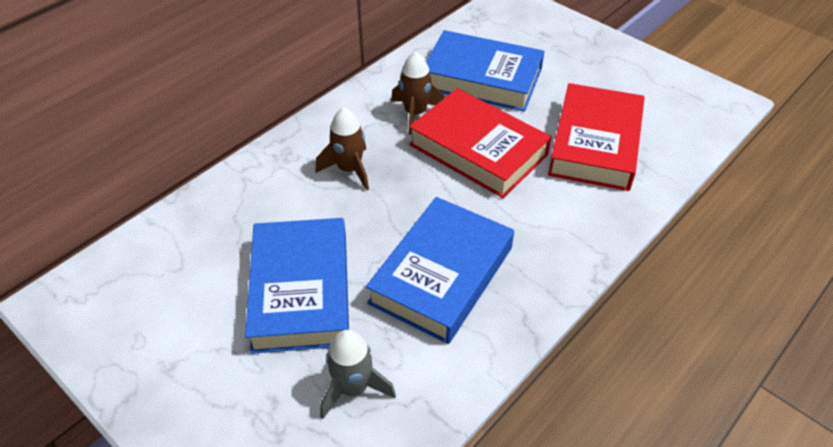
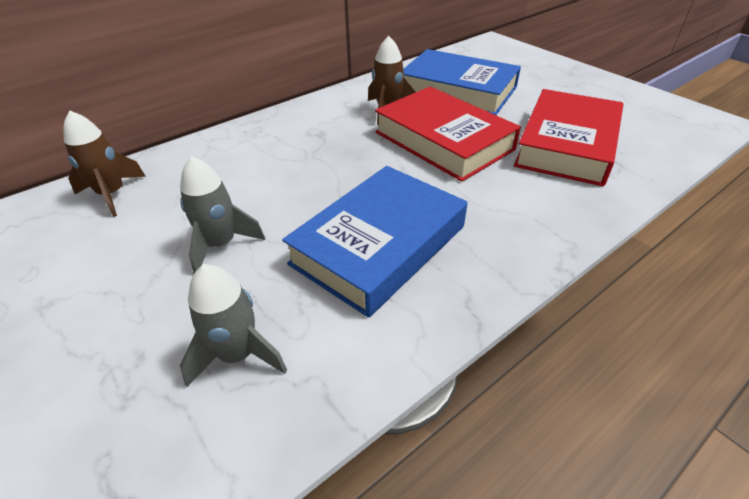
camera: 10 degrees right, 5 degrees down
blue book [245,218,349,354] -> grey rocket [180,156,265,273]
brown rocket [315,107,369,190] -> brown rocket moved to [63,111,146,217]

